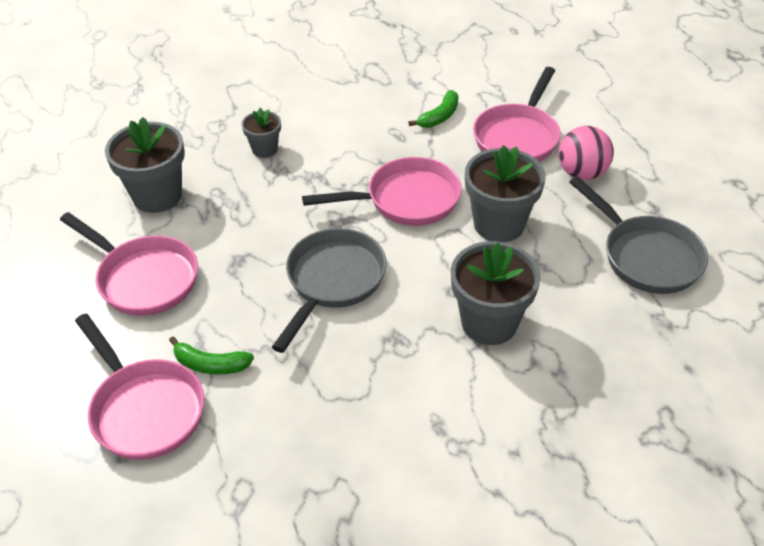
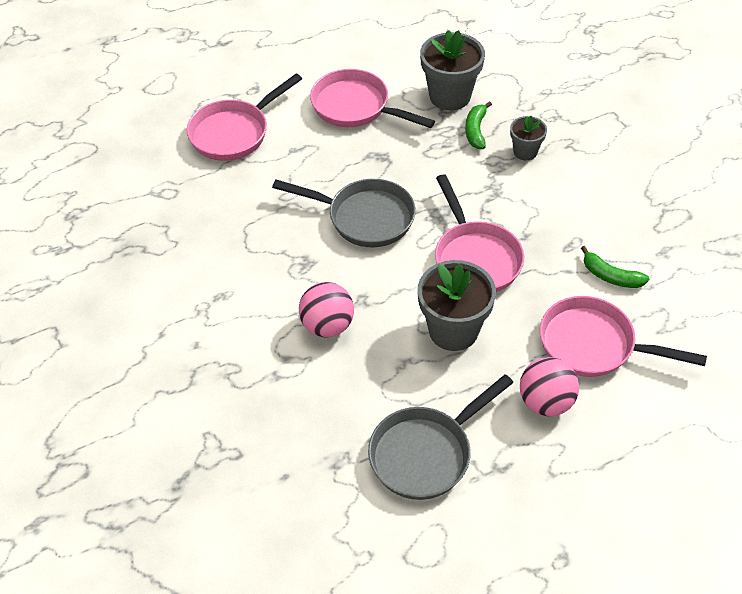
camera: 85 degrees right, 5 degrees up
pink pan [60,212,198,316] -> pink pan turned 90 degrees clockwise [310,69,435,128]
green banana [169,336,254,374] -> green banana moved to [465,101,492,149]
grey flower pot [451,241,541,345] -> pink ball [299,282,354,337]

